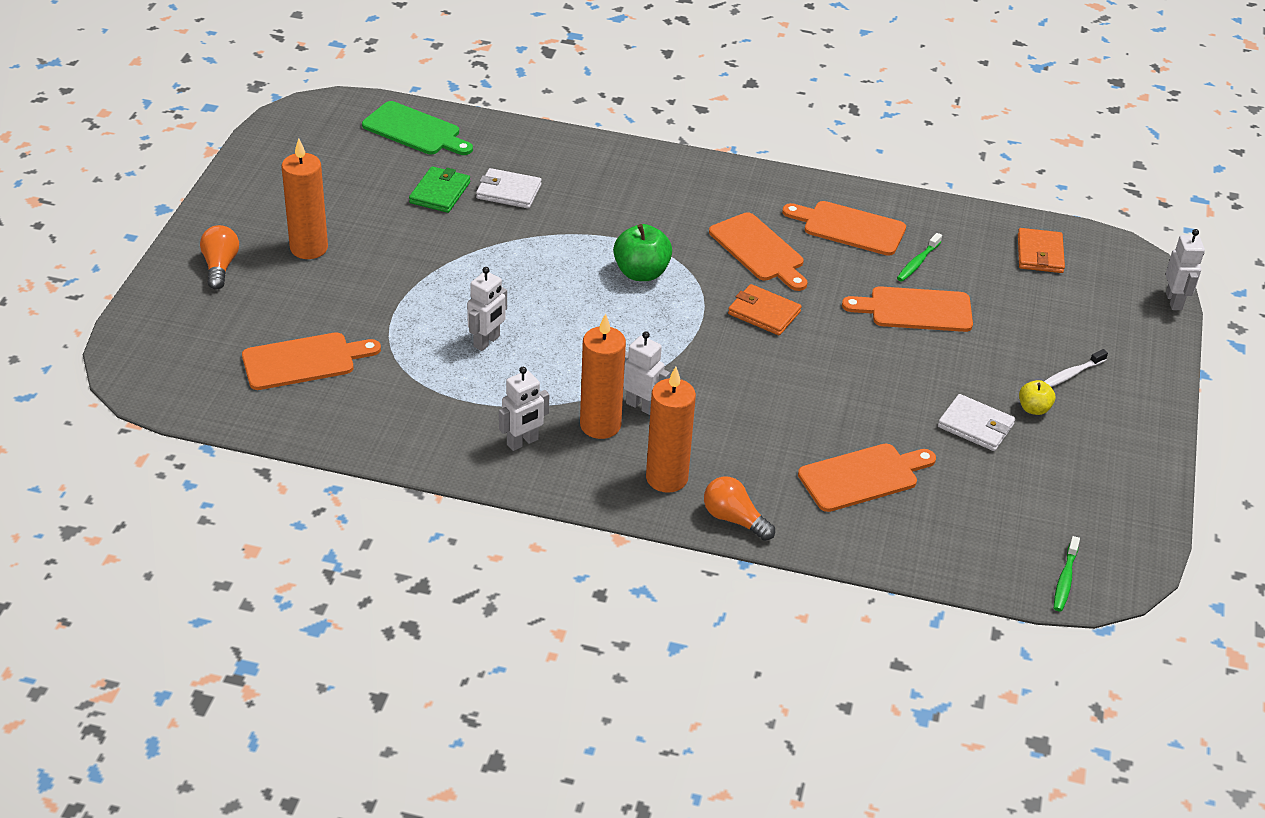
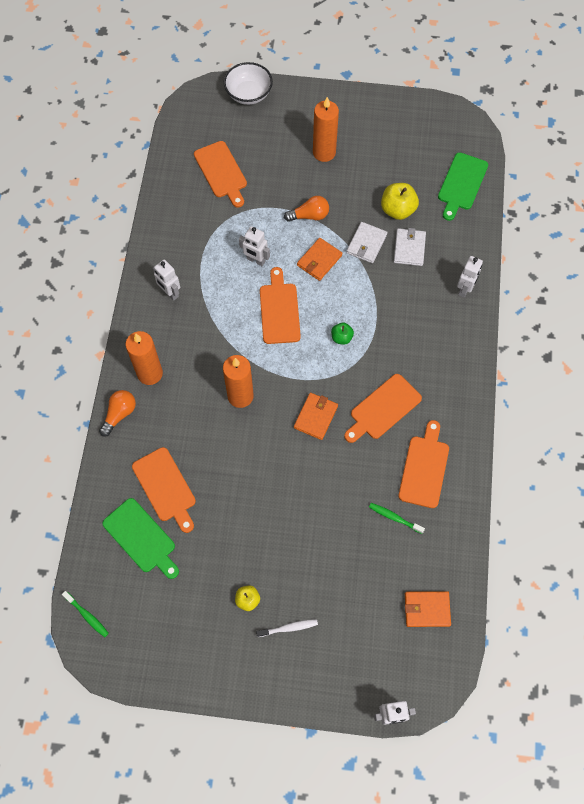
camera: 85 degrees right, 25 degrees up
orange light bulb [200,225,239,290] -> orange light bulb moved to [284,196,329,222]
green wallet [409,166,470,213] -> yellow apple [381,183,419,220]
orange candle [580,313,626,439] -> orange candle moved to [223,355,254,408]
green apple [613,224,672,281] -> green apple [331,323,354,345], size x0.57
white robot [623,331,670,415] -> white robot moved to [457,256,483,298]
orange cutting board [842,286,973,332] -> orange cutting board moved to [260,267,301,344]
white wallet [938,394,1015,451] -> white wallet moved to [346,222,387,263]
white toothbrush [1044,349,1108,387] -> white toothbrush turned 120 degrees clockwise [256,619,318,637]
green toothbrush [1054,536,1080,612] -> green toothbrush turned 150 degrees counterclockwise [62,591,109,637]
none -> green cutting board [103,498,179,579]
none -> white bowl [224,62,273,105]
none -> orange wallet [297,238,342,281]

